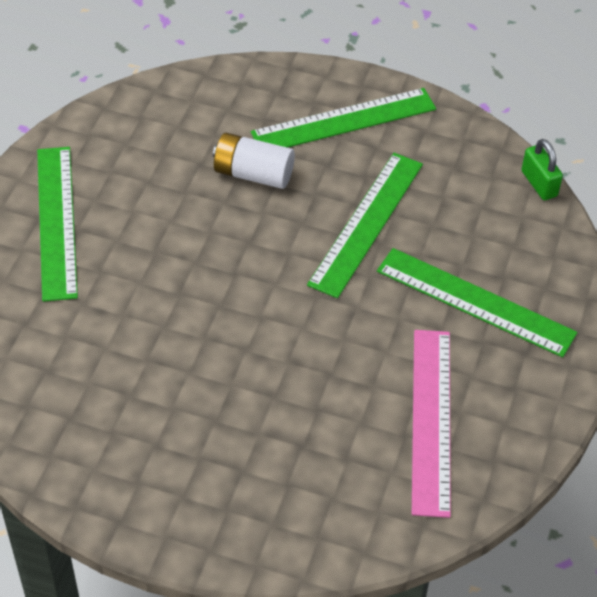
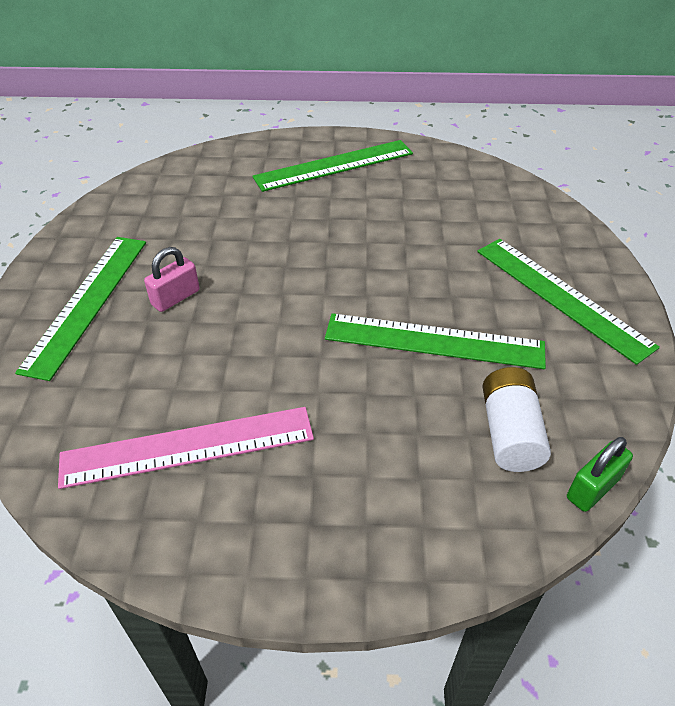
camera: 75 degrees right, 5 degrees down
white battery [213,133,295,189] -> white battery moved to [482,367,551,472]
green ruler [377,248,577,357] -> green ruler moved to [15,237,146,381]
none -> pink padlock [144,247,200,312]

